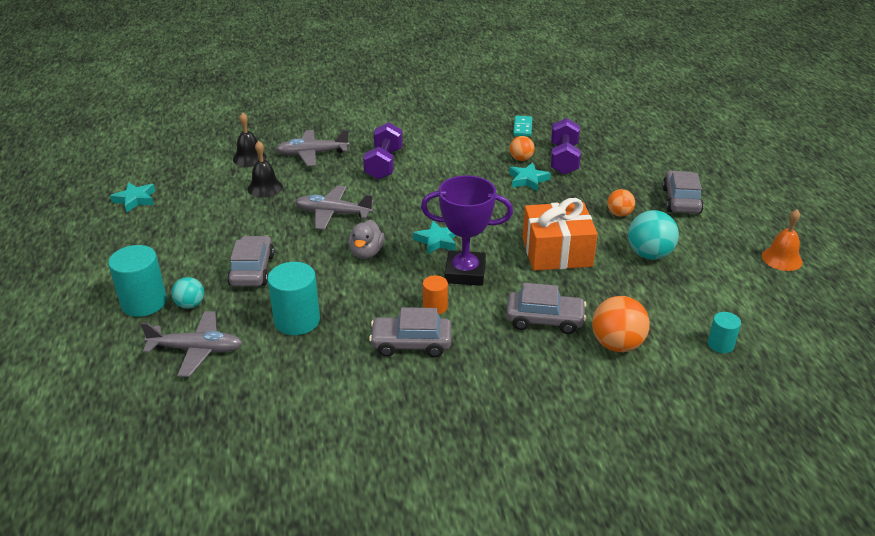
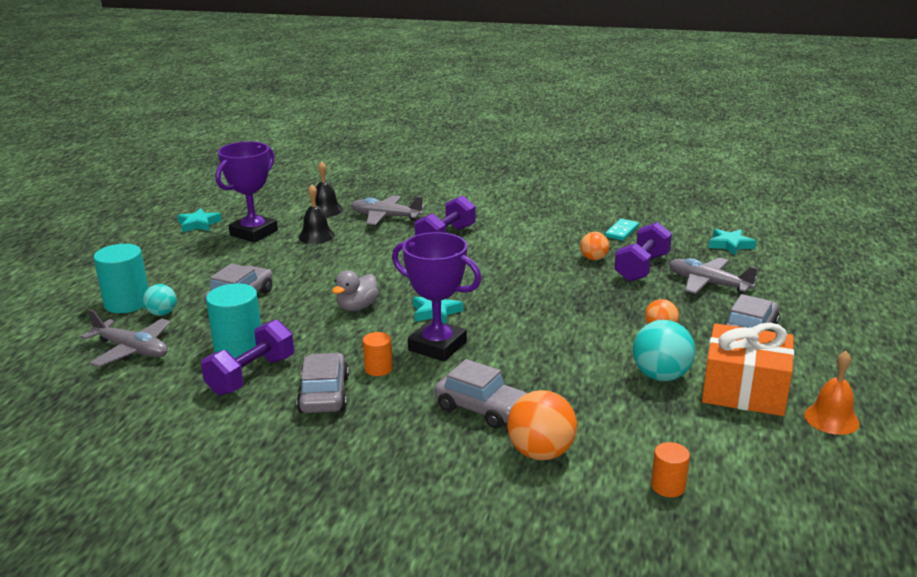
camera: 25 degrees right, 10 degrees down
grey plane [295,185,374,230] -> grey plane moved to [669,258,758,294]
grey car [369,307,451,357] -> grey car turned 60 degrees clockwise [296,353,349,413]
turquoise star [509,162,551,191] -> turquoise star moved to [708,229,756,255]
orange gift [522,198,598,271] -> orange gift moved to [702,323,794,416]
turquoise cylinder [708,312,741,353] -> orange cylinder [651,442,690,497]
none -> purple dumbbell [201,319,294,396]
none -> purple trophy [215,142,278,242]

